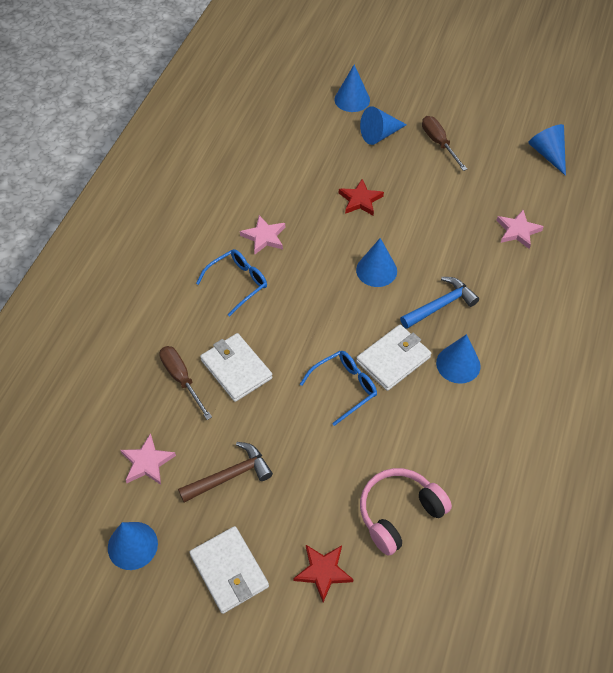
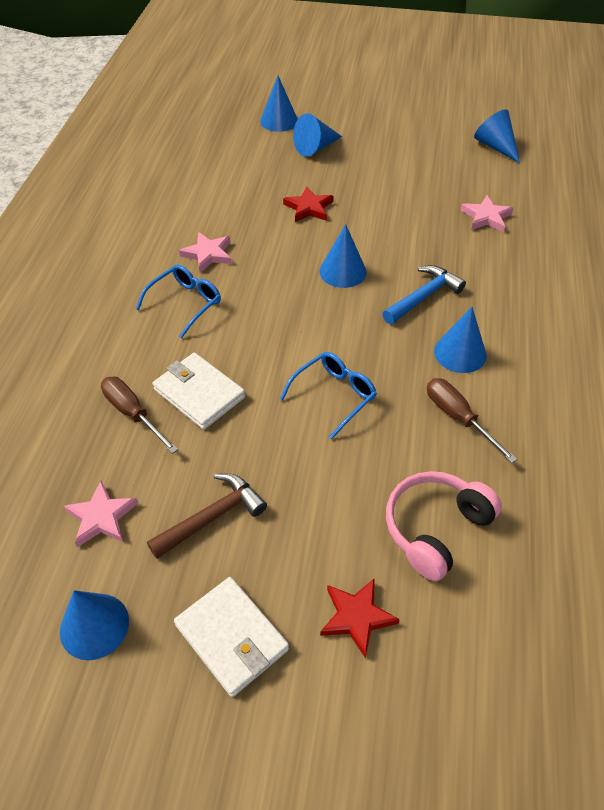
camera: 10 degrees left, 5 degrees down
white wallet [356,325,431,391] -> none
brown screwdriver [422,116,467,171] -> brown screwdriver moved to [427,378,517,463]

